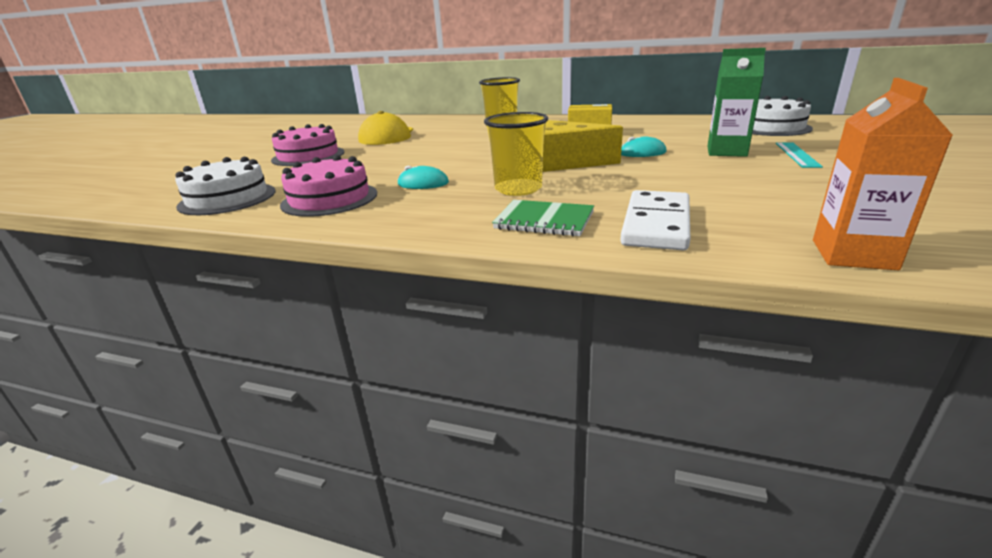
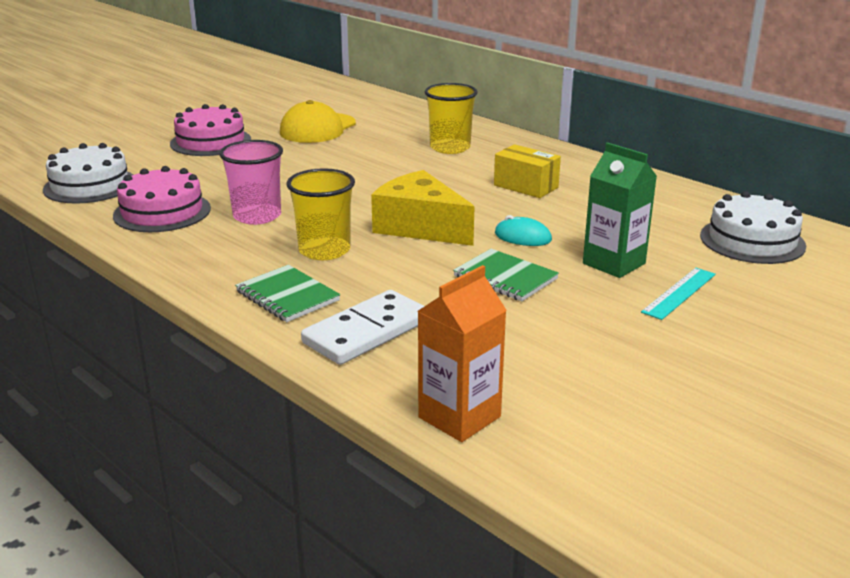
camera: 25 degrees right, 0 degrees up
turquoise mouse [398,166,449,189] -> pink cup [219,140,283,225]
none -> green notebook [453,249,559,301]

